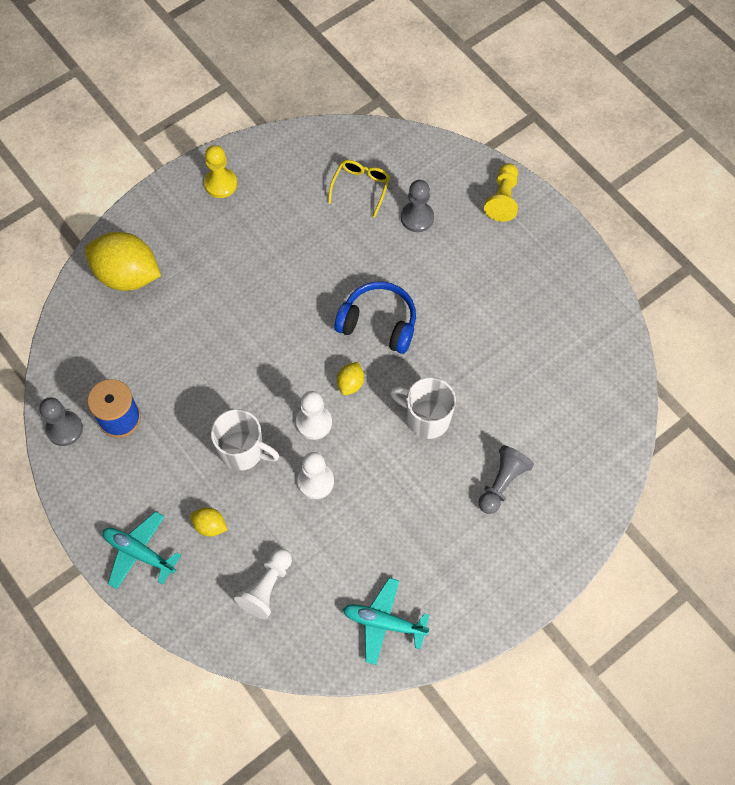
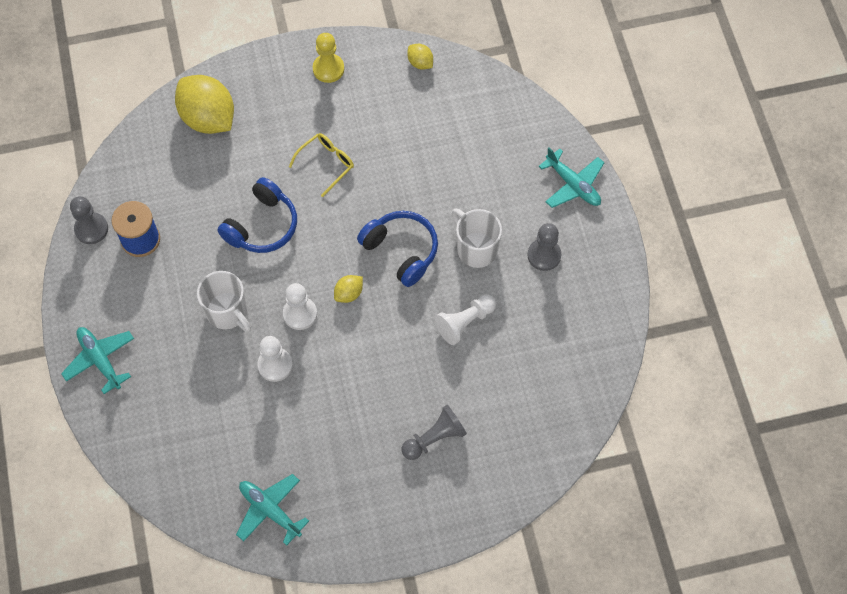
camera: 25 degrees right, 0 degrees up
yellow lemon [190,508,228,536] -> yellow lemon moved to [407,44,433,70]
white pawn [234,549,292,619] -> white pawn moved to [435,294,496,345]
yellow glasses [328,160,390,217] -> yellow glasses moved to [289,133,354,197]
white mug [390,377,456,439] -> white mug moved to [452,209,502,268]
grey pawn [401,180,434,232] -> grey pawn moved to [527,223,561,271]
yellow pawn [484,163,518,222] -> turquoise plane [539,147,604,208]
none -> blue headphones [217,177,297,253]

